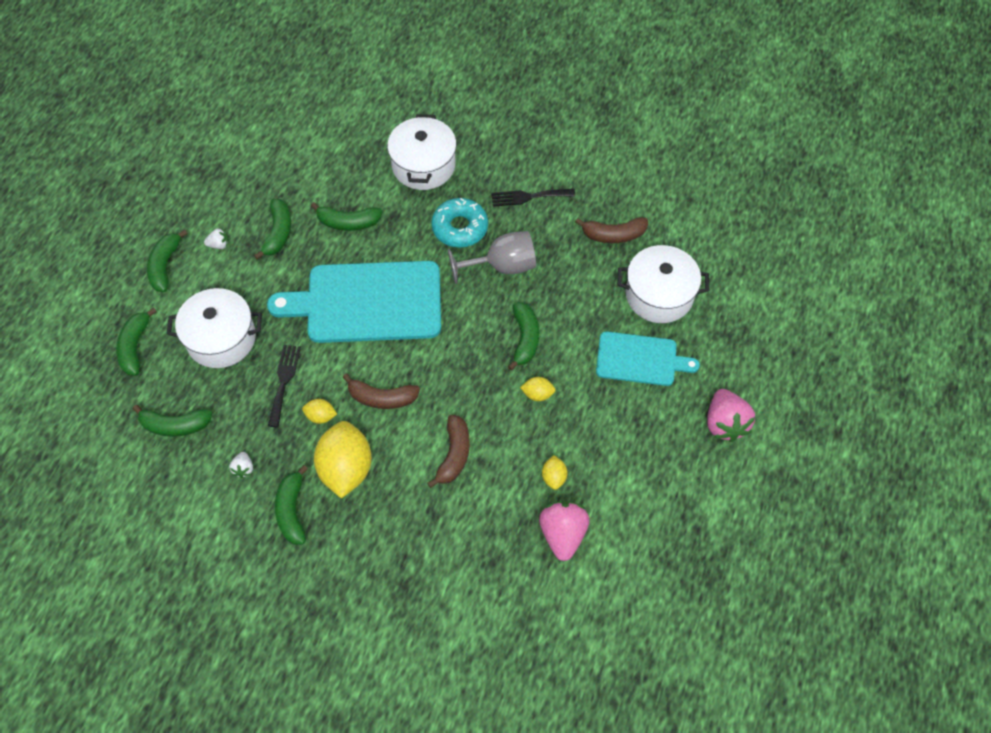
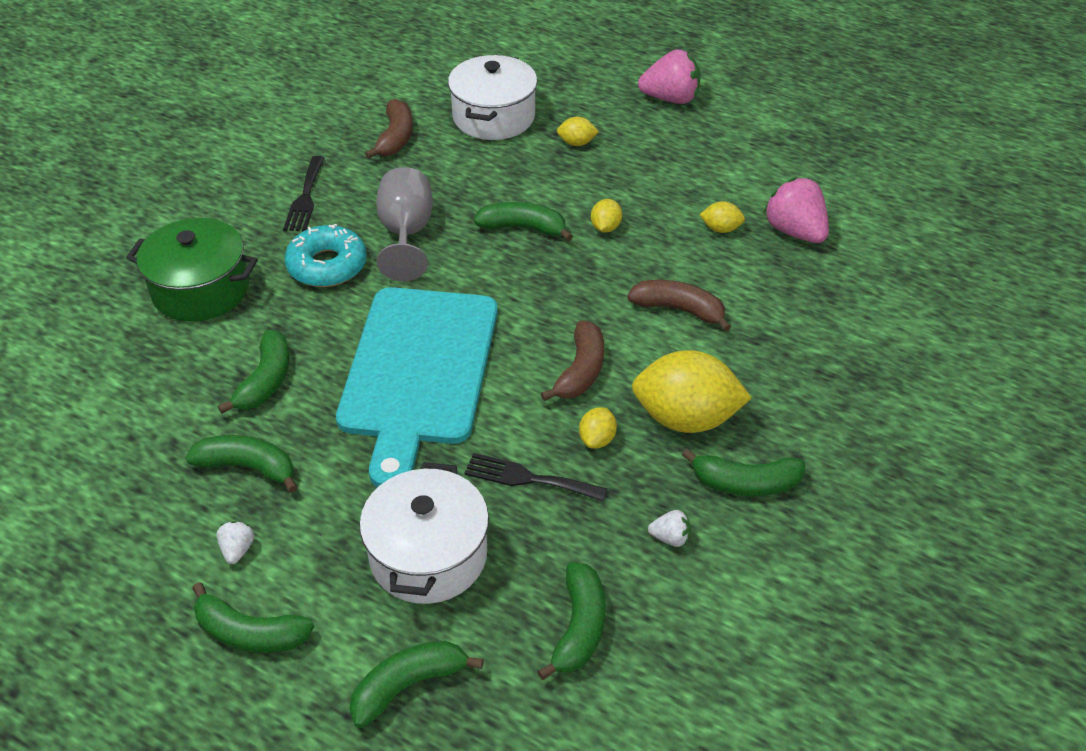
camera: 80 degrees left, 15 degrees down
green banana [116,307,157,376] -> green banana turned 135 degrees clockwise [349,641,484,728]
white pot [387,114,457,190] -> green pot [126,218,258,322]
pink strawberry [539,501,590,561] -> pink strawberry turned 45 degrees clockwise [764,177,829,243]
turquoise cutting board [596,331,700,386] -> yellow lemon [557,116,599,146]

